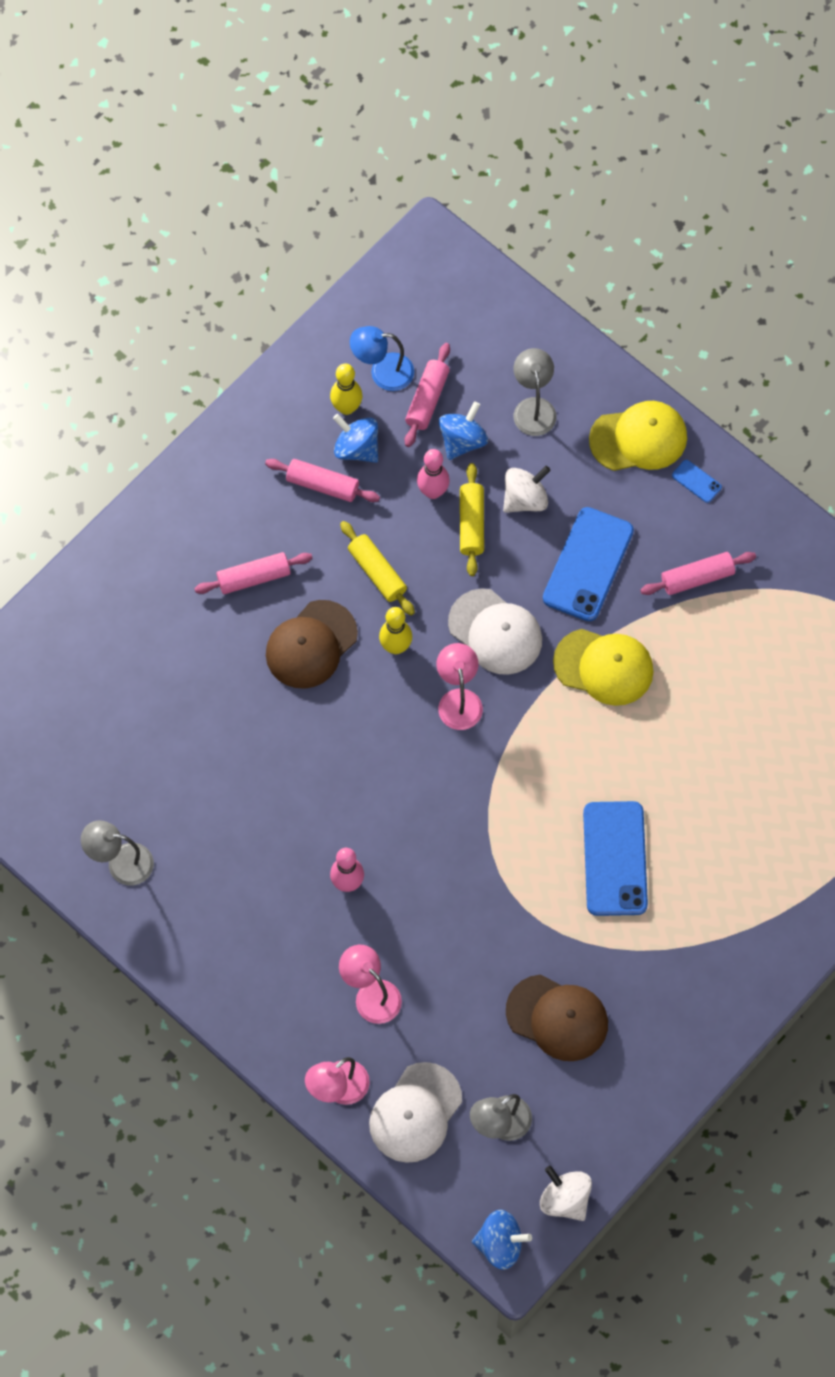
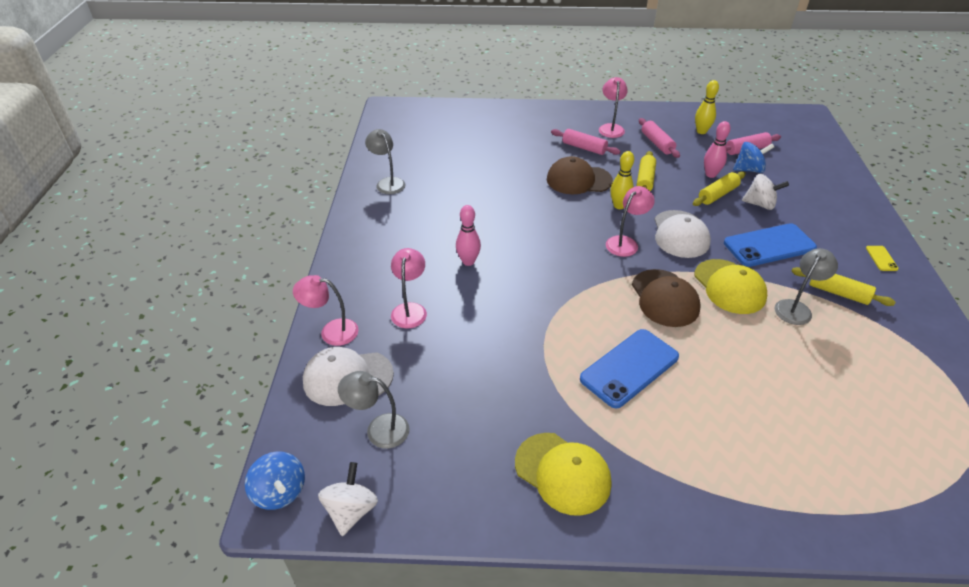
camera: 50 degrees right, 25 degrees down
blue spinning top [333,414,378,463] -> none
blue lamp [350,326,414,391] -> none
brown cap [506,975,608,1061] -> brown cap moved to [632,269,701,327]
grey lamp [514,348,556,436] -> grey lamp moved to [775,248,838,325]
yellow cap [589,401,687,471] -> yellow cap moved to [515,433,612,516]
pink rolling pin [640,552,756,595] -> yellow rolling pin [791,267,896,306]
blue phone [672,460,722,503] -> yellow phone [866,246,899,271]
none -> pink lamp [599,77,628,138]

